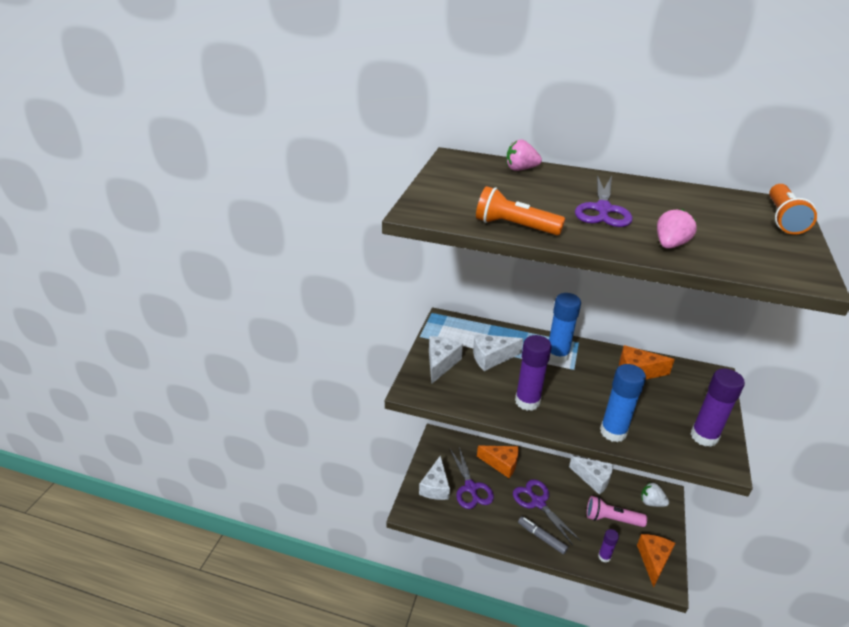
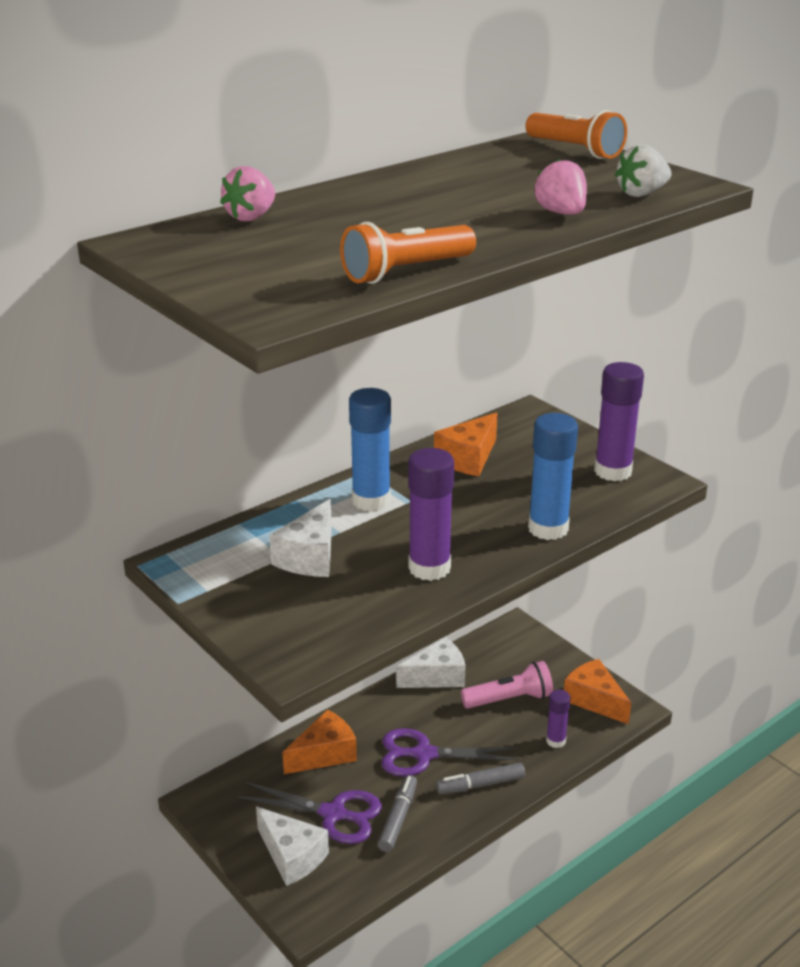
camera: 55 degrees left, 5 degrees down
white cheese [429,336,463,384] -> none
purple scissors [575,175,633,227] -> none
pink flashlight [587,496,647,527] -> pink flashlight turned 150 degrees counterclockwise [461,661,553,709]
white strawberry [641,482,669,507] -> white strawberry moved to [615,144,671,197]
none -> grey marker [377,775,417,852]

